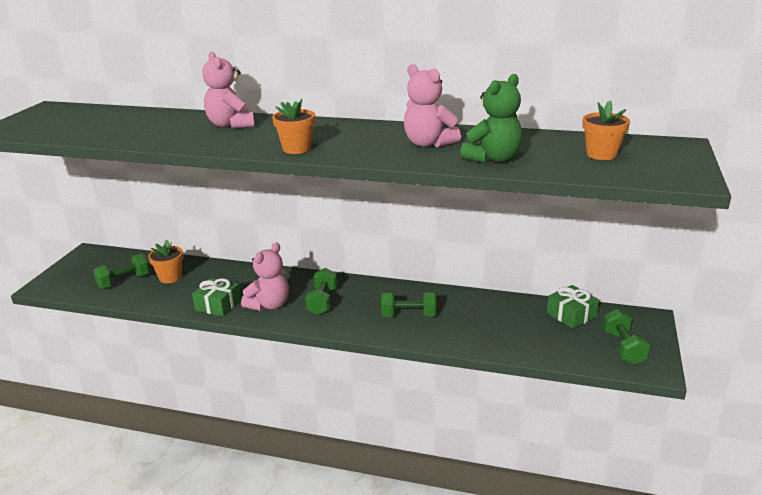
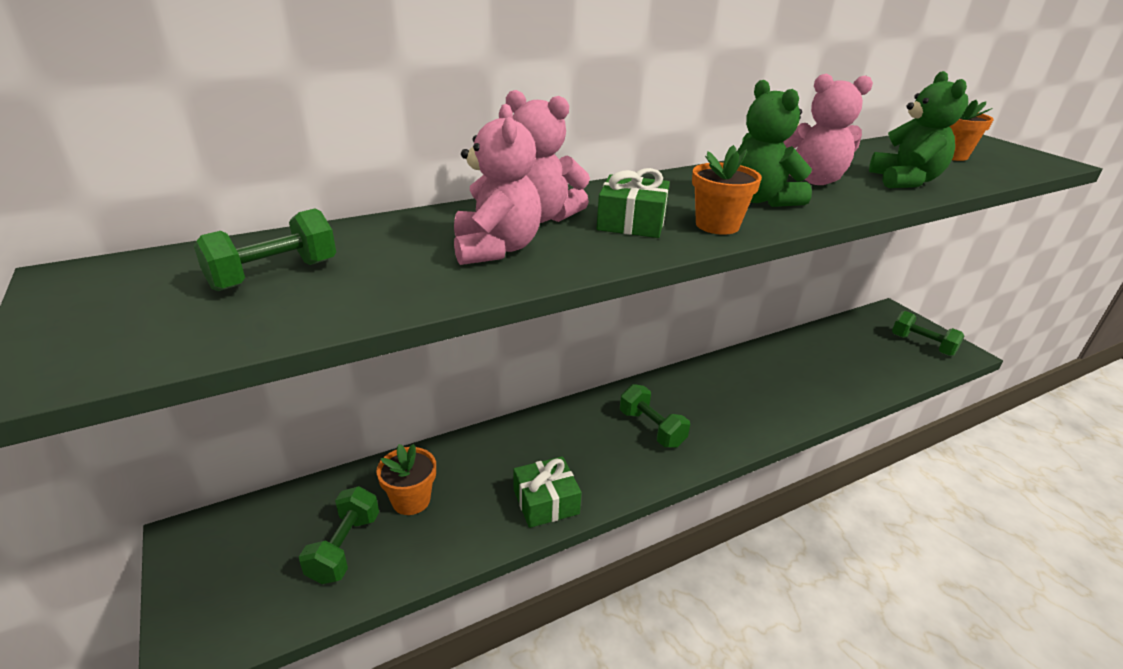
camera: 45 degrees left, 5 degrees up
pink teddy bear [241,243,289,311] -> pink teddy bear moved to [454,104,541,265]
green dumbbell [381,292,437,317] -> green dumbbell moved to [193,208,336,291]
green gift [547,285,599,329] -> green gift moved to [596,168,670,238]
none -> green teddy bear [737,80,812,207]

